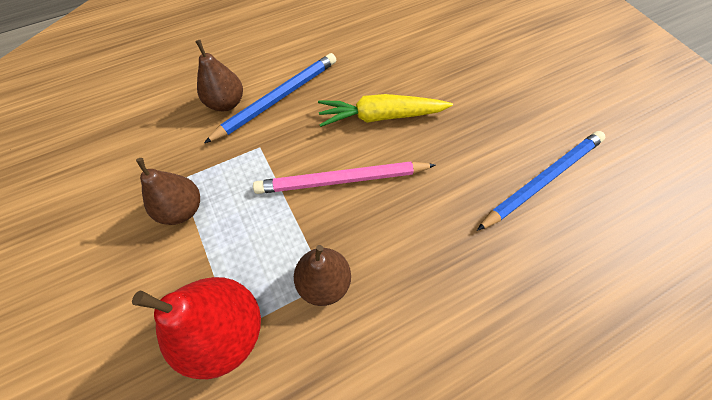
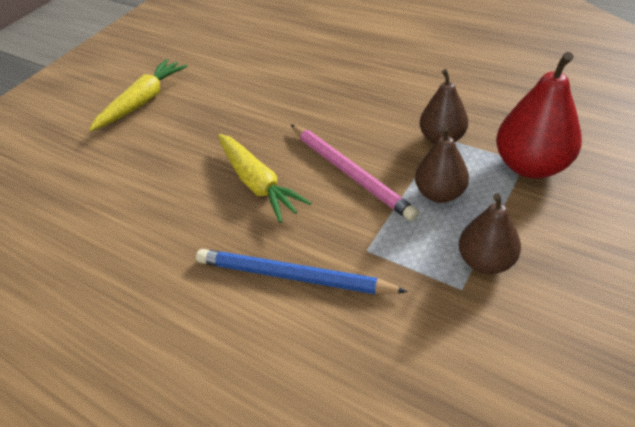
camera: 115 degrees left, 15 degrees down
brown pear [195,40,243,111] -> brown pear moved to [415,126,469,203]
blue pencil [477,131,605,231] -> none
none -> yellow carrot [89,59,187,131]

